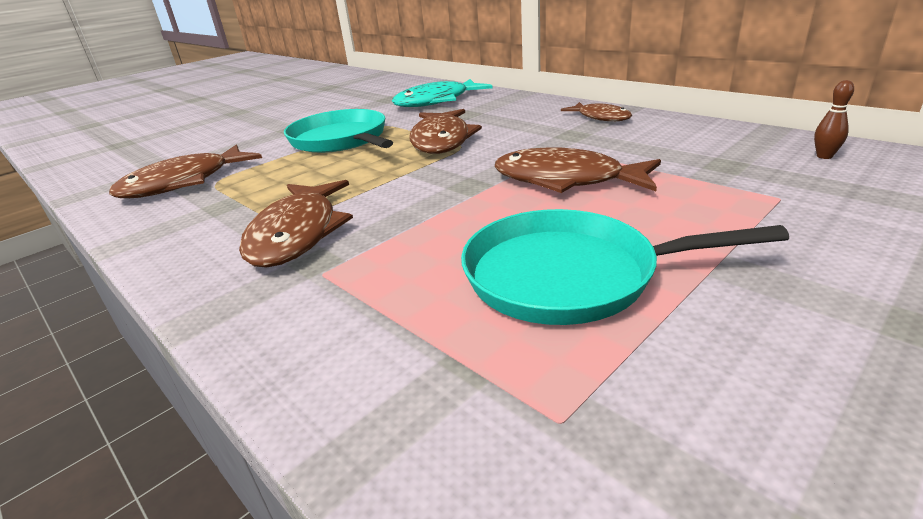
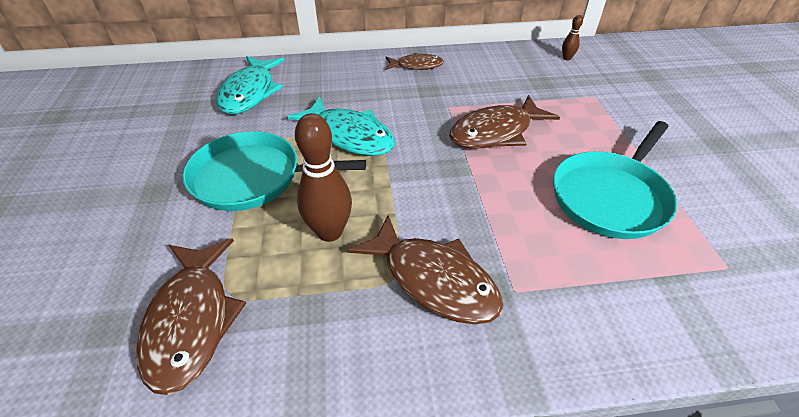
camera: 55 degrees left, 15 degrees up
brown fish [410,109,482,154] -> turquoise fish [287,97,395,156]
none -> brown bowling pin [295,113,352,242]

